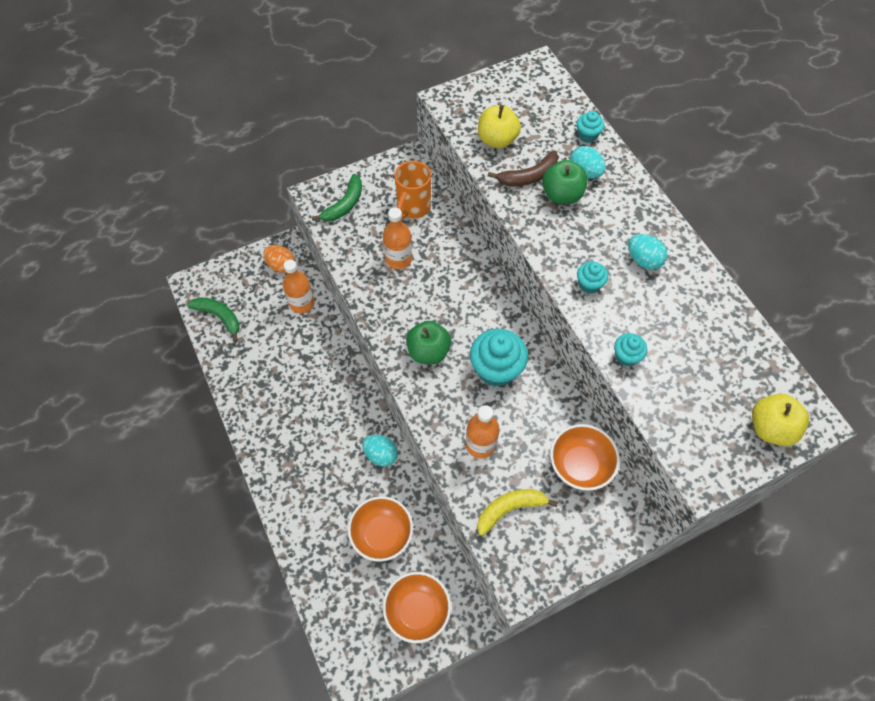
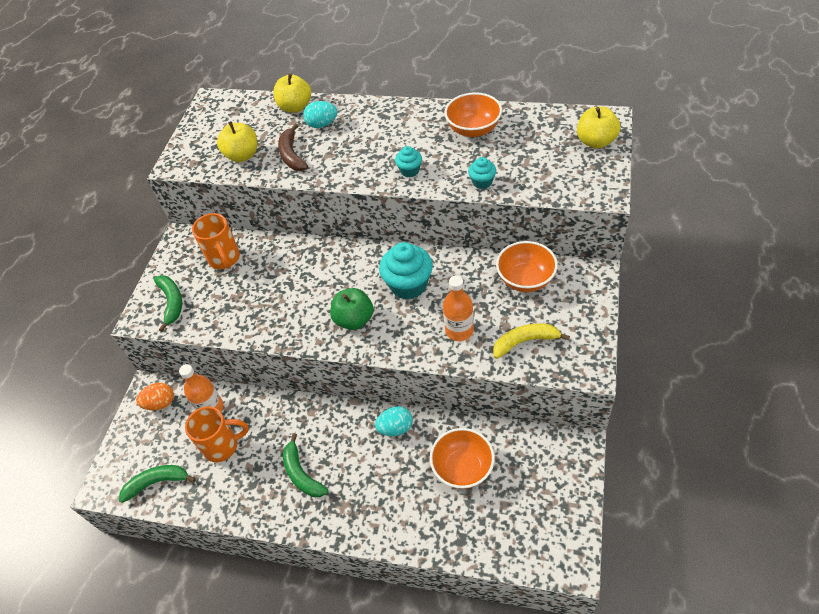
camera: 45 degrees left, 10 degrees down
orange bottle [383,207,412,269] -> none
orange bowl [383,572,451,643] -> orange bowl moved to [445,92,502,137]
yellow banana [477,489,558,536] -> yellow banana turned 60 degrees clockwise [493,323,570,359]
brown banana [488,151,558,187] -> brown banana turned 150 degrees clockwise [278,124,308,171]
green apple [542,160,588,204] -> none
turquoise cupcake [576,111,604,143] -> yellow apple [274,73,311,113]
turquoise egg [628,234,667,270] -> none
none -> orange mug [185,406,249,462]
none -> green banana [283,433,328,497]

